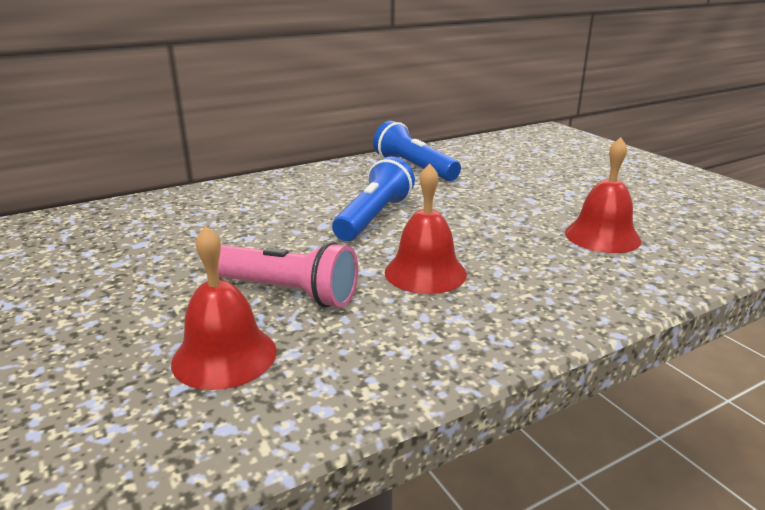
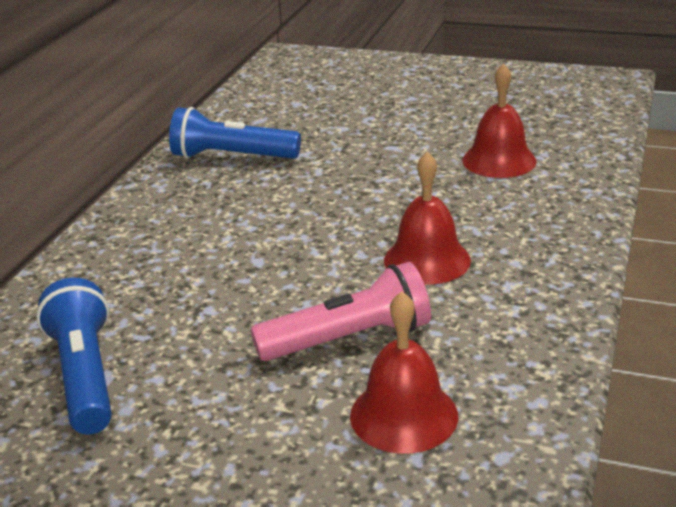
camera: 40 degrees left, 5 degrees up
blue flashlight [332,157,415,241] -> blue flashlight moved to [36,278,112,434]

